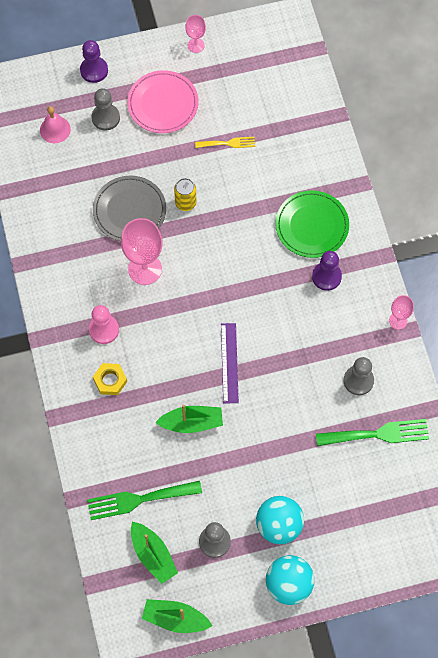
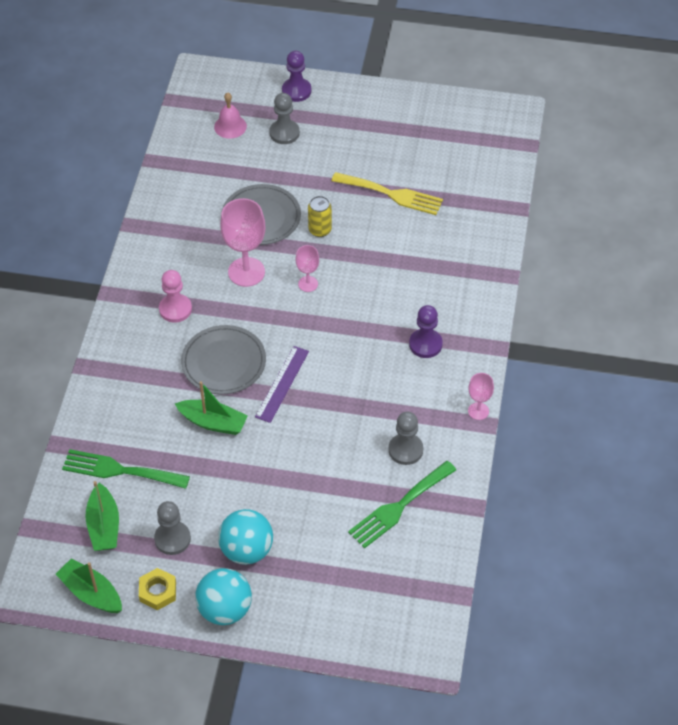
camera: 25 degrees right, 15 degrees down
yellow nut [93,363,127,395] -> yellow nut moved to [139,568,176,610]
pink plate [127,70,199,133] -> none
pink goblet [185,15,206,53] -> pink goblet moved to [296,245,319,292]
yellow fork [195,137,255,148] -> yellow fork [331,172,443,215], size x1.74
green plate [275,190,349,258] -> none
green fork [316,419,429,446] -> green fork turned 120 degrees clockwise [348,461,456,549]
none -> grey plate [181,325,266,394]

